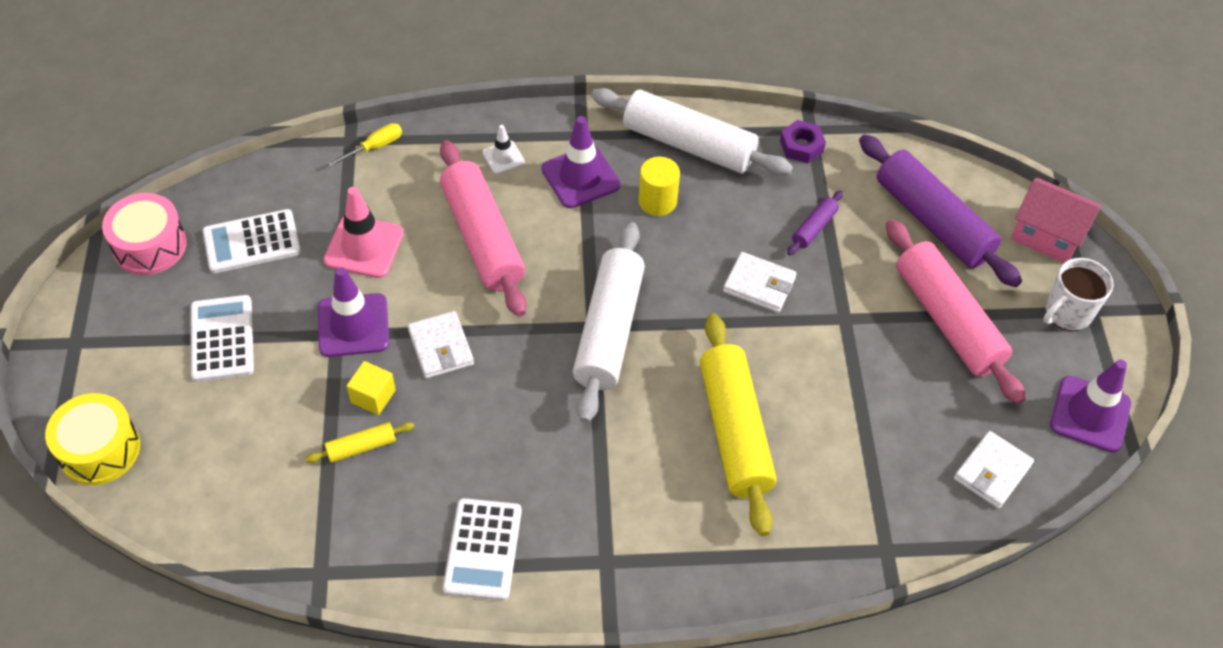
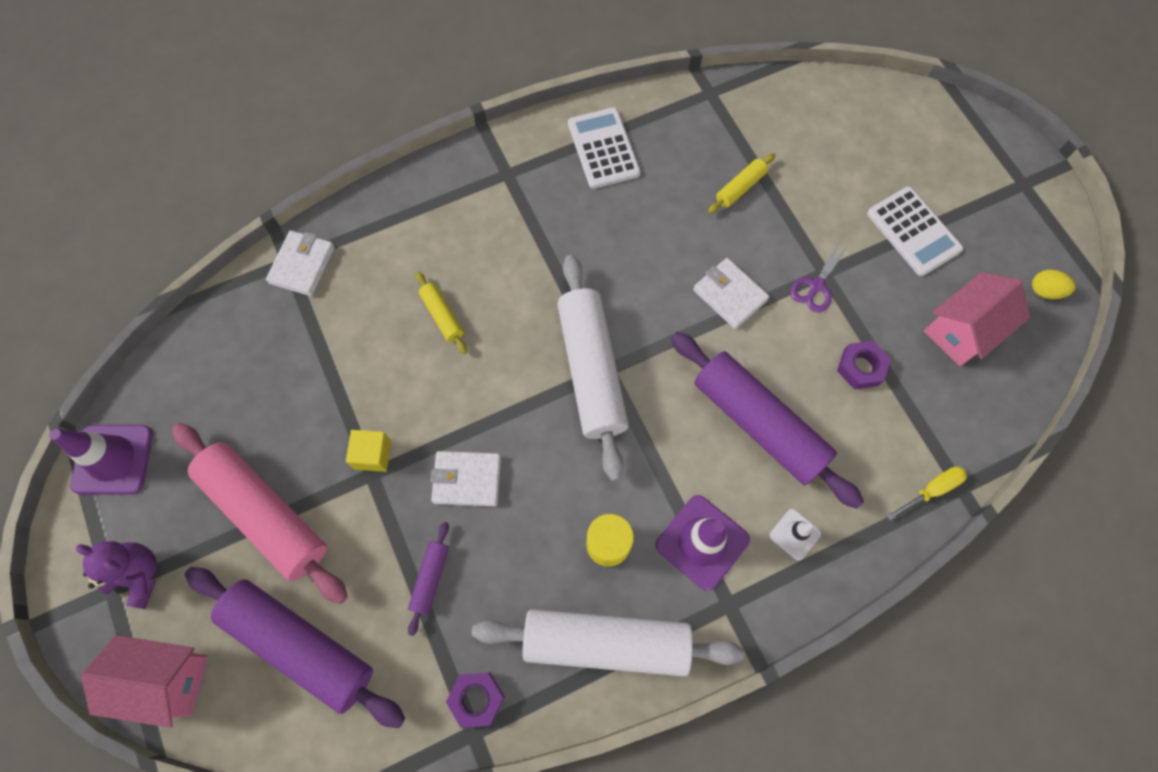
camera: 160 degrees right, 15 degrees up
yellow drum [45,393,140,485] -> none
pink drum [102,193,187,275] -> yellow egg [1032,270,1076,299]
white calculator [203,209,301,273] -> pink house [924,272,1030,366]
purple traffic cone [318,267,389,357] -> purple scissors [790,239,849,313]
pink traffic cone [324,187,404,278] -> purple nut [837,341,891,389]
yellow screwdriver [328,123,402,167] -> yellow screwdriver turned 150 degrees counterclockwise [886,466,967,521]
yellow cube [347,361,396,415] -> yellow cube moved to [346,430,391,472]
pink rolling pin [440,140,527,317] -> purple rolling pin [671,332,864,509]
yellow rolling pin [700,314,777,536] -> yellow rolling pin [416,272,467,354], size x0.44
white wallet [954,431,1034,509] -> white wallet moved to [266,230,335,296]
white mug [1043,258,1114,331] -> purple teddy bear [76,541,157,609]

